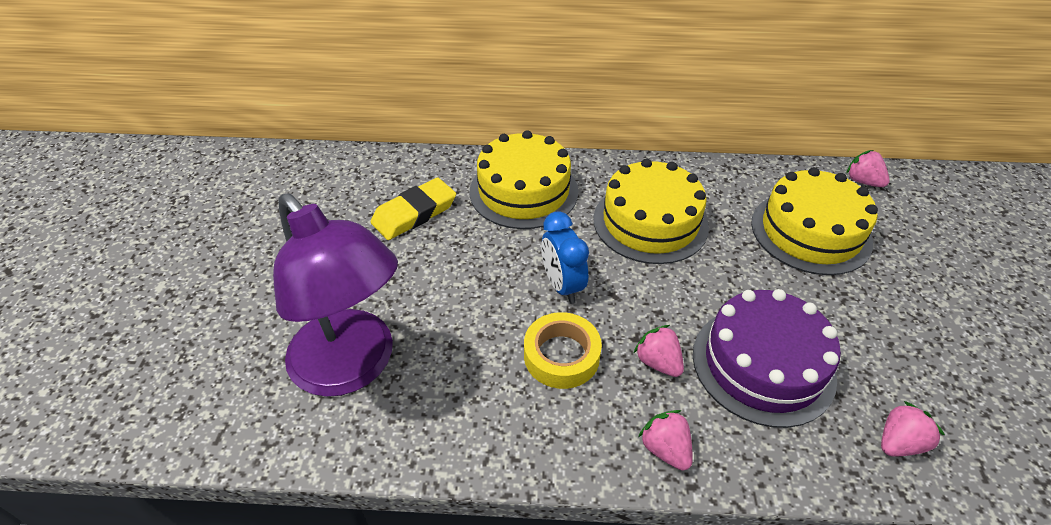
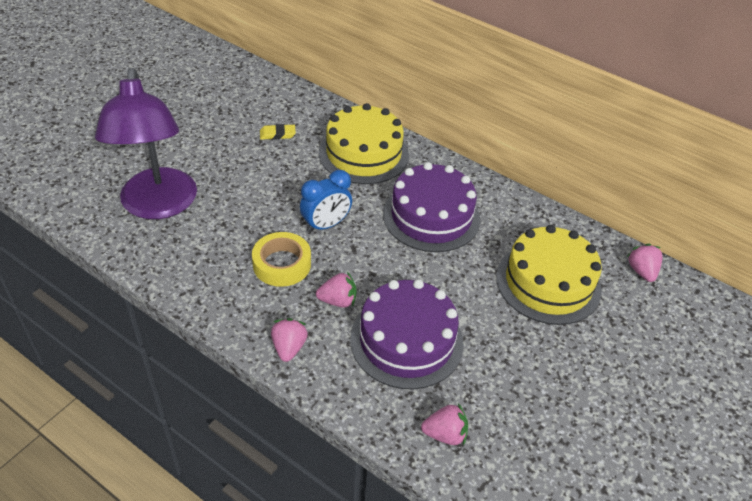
camera: 30 degrees right, 0 degrees up
yellow eraser [370,177,456,240] -> yellow eraser [260,124,296,140], size x0.54
blue clock [541,211,589,304] -> blue clock turned 135 degrees counterclockwise [300,170,352,233]
yellow cake [594,159,709,264] -> purple cake [383,162,480,252]
pink strawberry [634,325,684,377] -> pink strawberry turned 90 degrees clockwise [316,272,357,308]

